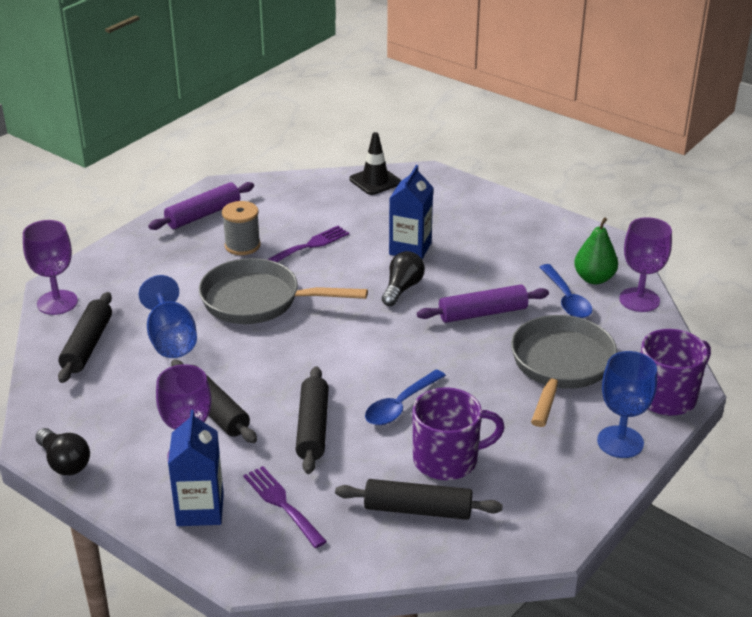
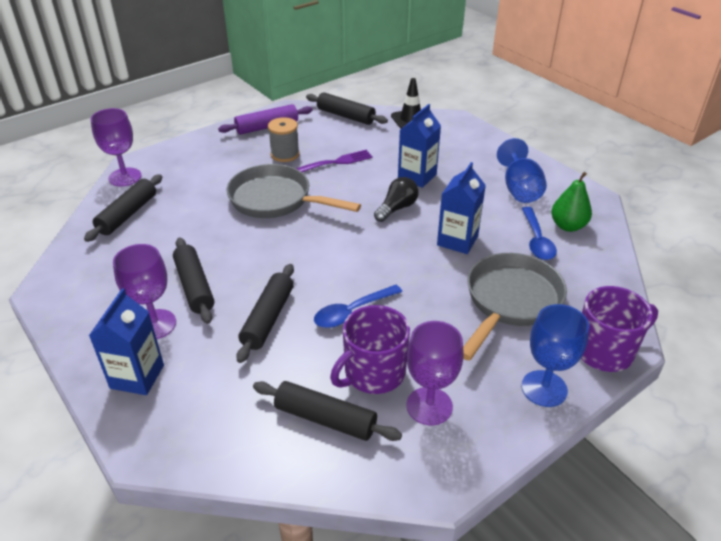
camera: 15 degrees right, 5 degrees up
black light bulb [35,428,90,475] -> none
blue goblet [139,275,197,358] -> blue goblet moved to [497,138,547,203]
purple fork [243,466,327,548] -> none
purple mug [412,387,505,480] -> purple mug turned 135 degrees clockwise [330,305,410,394]
purple rolling pin [417,285,549,323] -> blue carton [437,162,486,254]
purple goblet [619,217,672,312] -> purple goblet moved to [407,321,464,425]
none -> black rolling pin [306,92,388,125]

